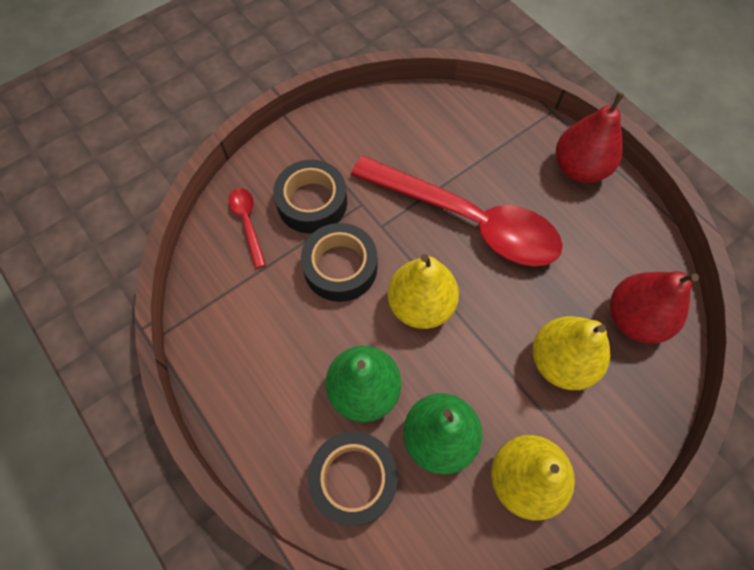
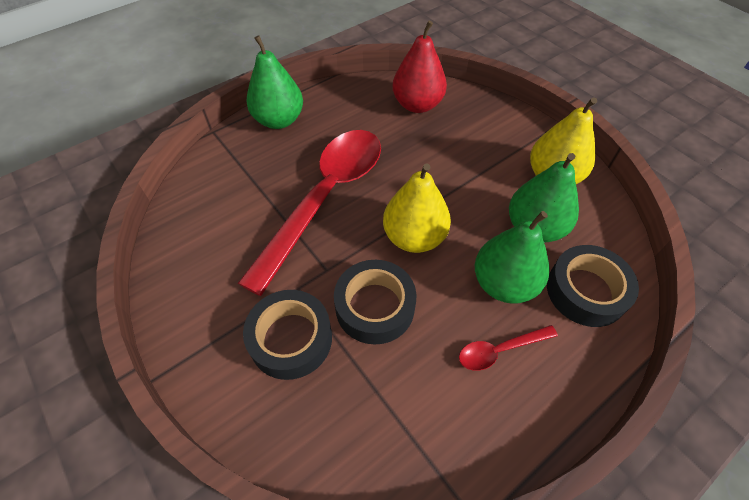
camera: 90 degrees left, 10 degrees down
red spoon [229,188,266,268] -> red spoon moved to [459,325,558,371]
yellow pear [533,316,610,390] -> none
red pear [556,92,624,183] -> green pear [246,35,303,129]

